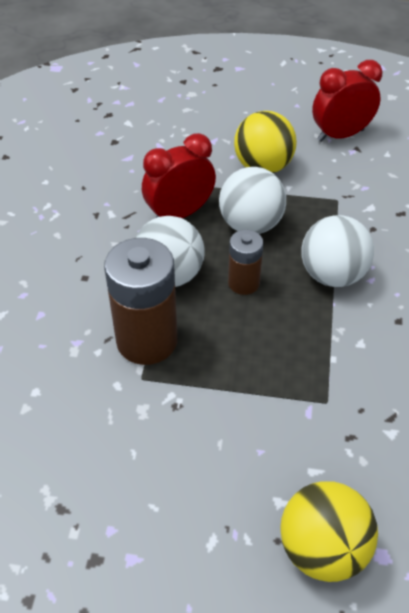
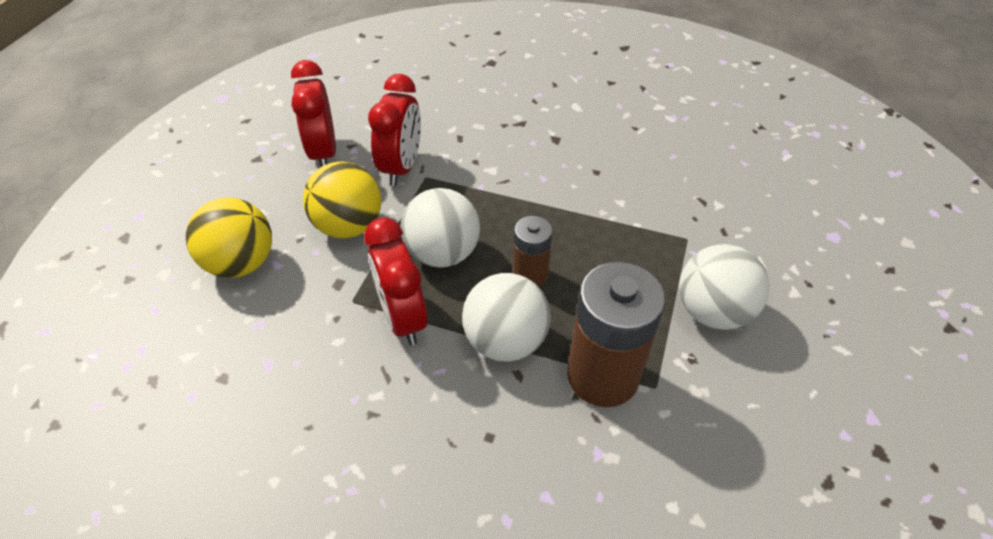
camera: 80 degrees left, 0 degrees up
yellow ball [280,482,378,582] -> yellow ball moved to [186,198,272,278]
white ball [301,215,374,287] -> white ball moved to [679,244,769,330]
none -> red clock [368,74,421,186]

